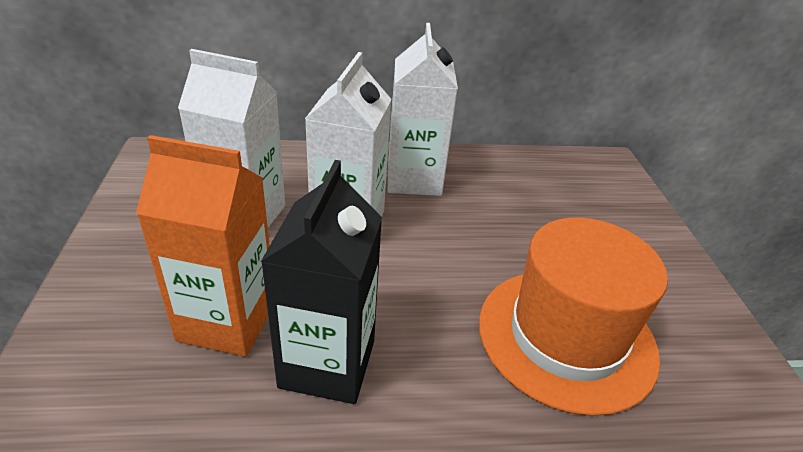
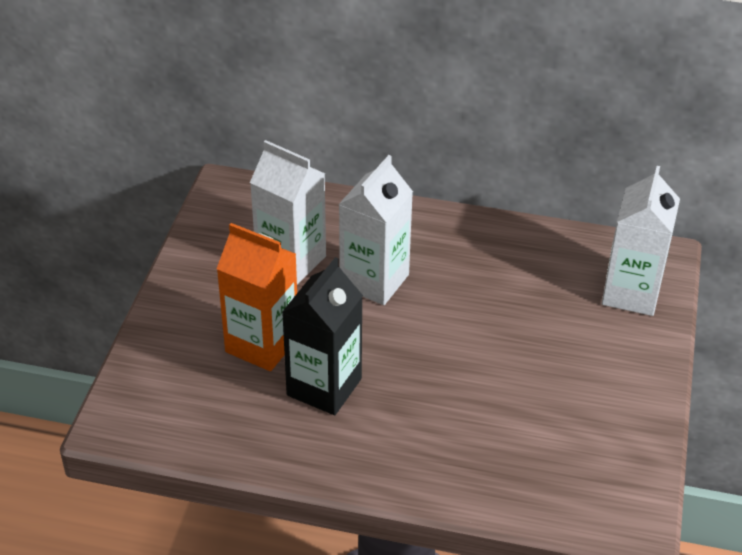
camera: 20 degrees right, 5 degrees up
white carton [387,23,458,196] -> white carton moved to [602,166,680,316]
orange hat [479,218,668,416] -> none

